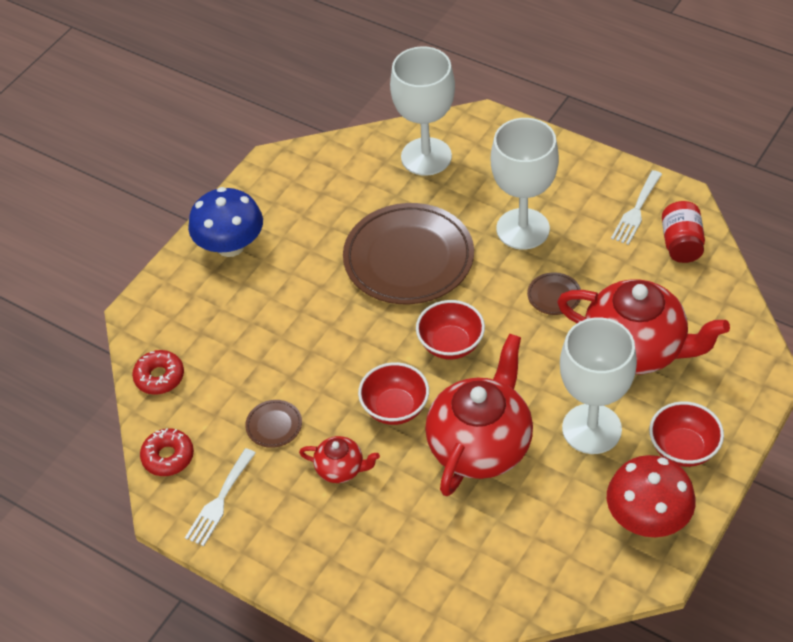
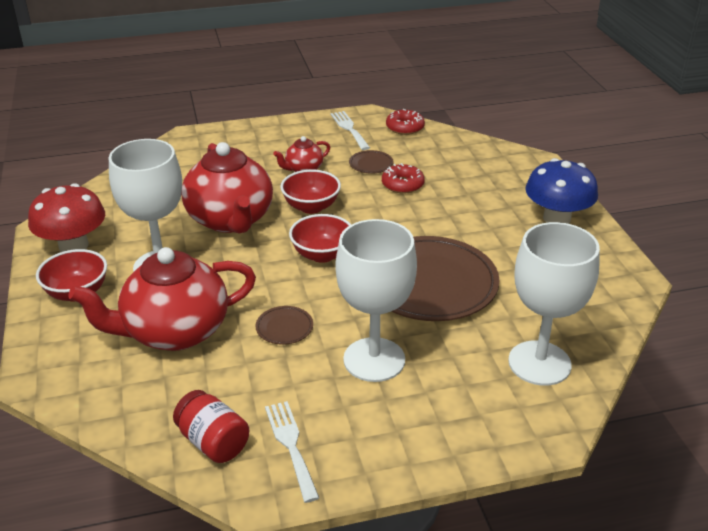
camera: 130 degrees right, 15 degrees down
red donut [132,350,184,395] -> red donut moved to [382,163,425,194]

